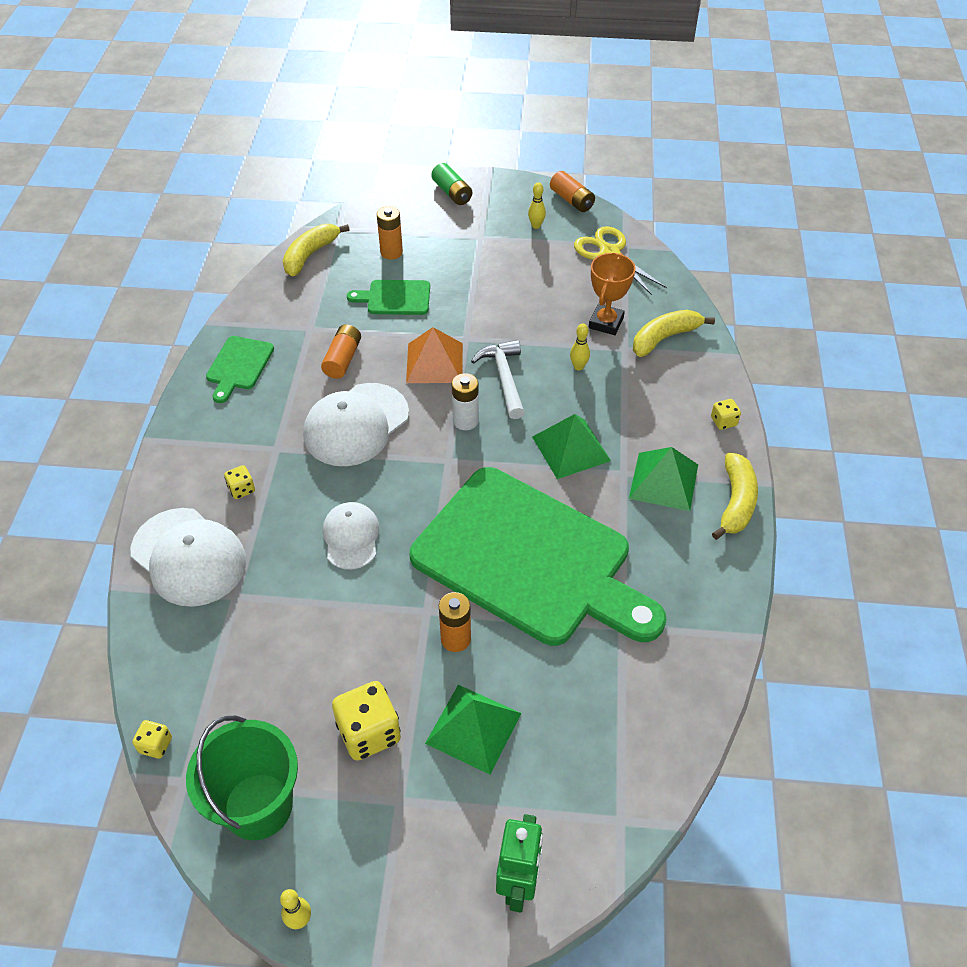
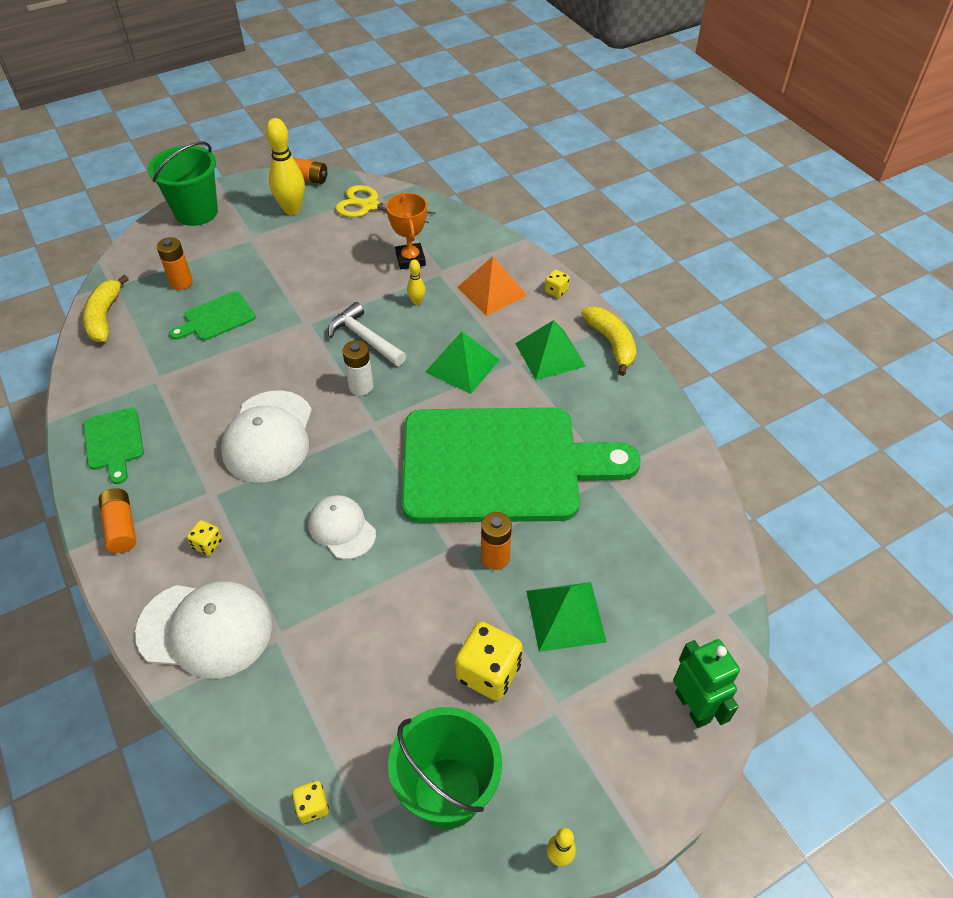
camera: 35 degrees left, 0 degrees up
orange battery [321,324,361,379] -> orange battery moved to [99,488,136,553]
orange pyramid [406,327,463,383] -> orange pyramid moved to [457,256,528,316]
green battery [431,163,472,205] -> green bucket [148,141,218,226]
yellow bowling pin [528,182,546,229] -> yellow bowling pin [266,118,305,215], size x2.07
yellow banana [633,310,715,357] -> none

